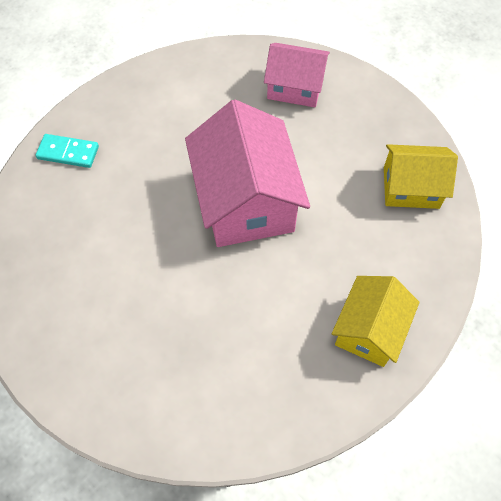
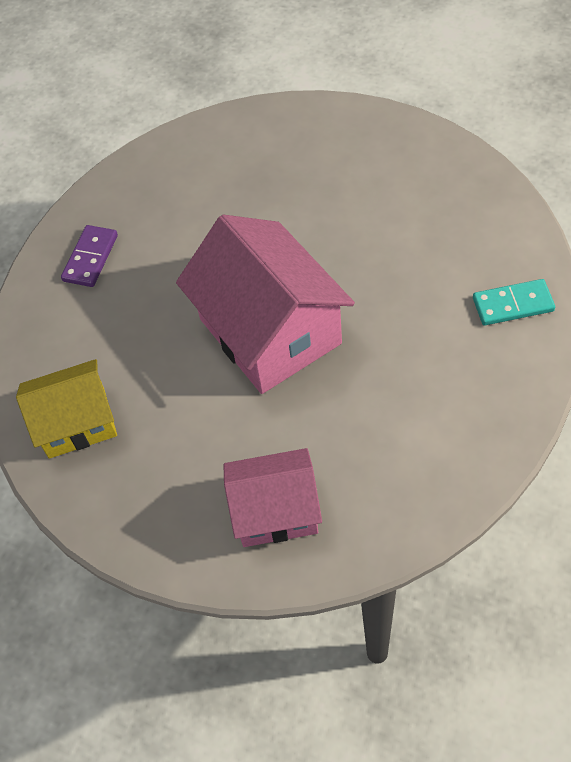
camera: 165 degrees right, 5 degrees down
yellow house [332,276,419,367] -> purple domino [61,225,118,287]

